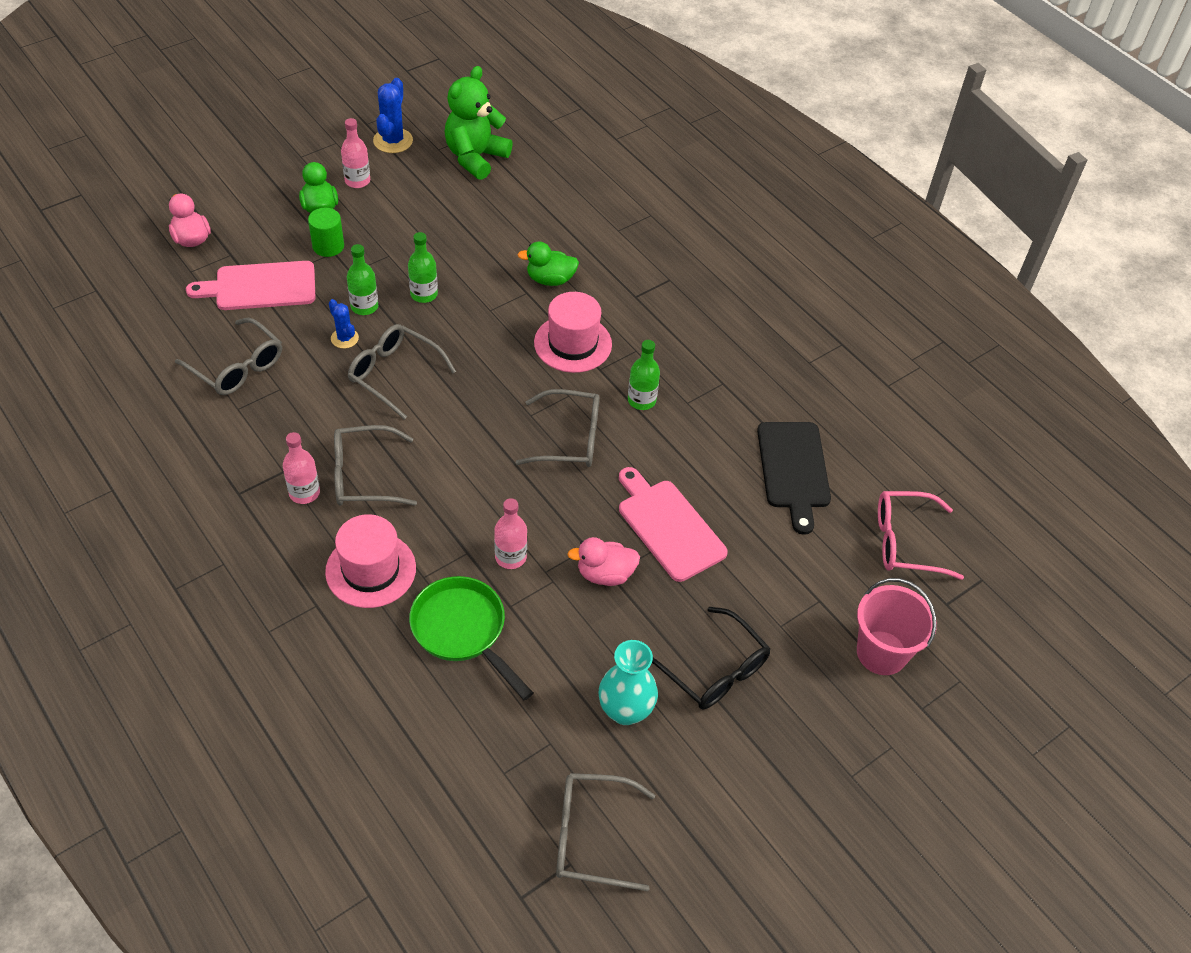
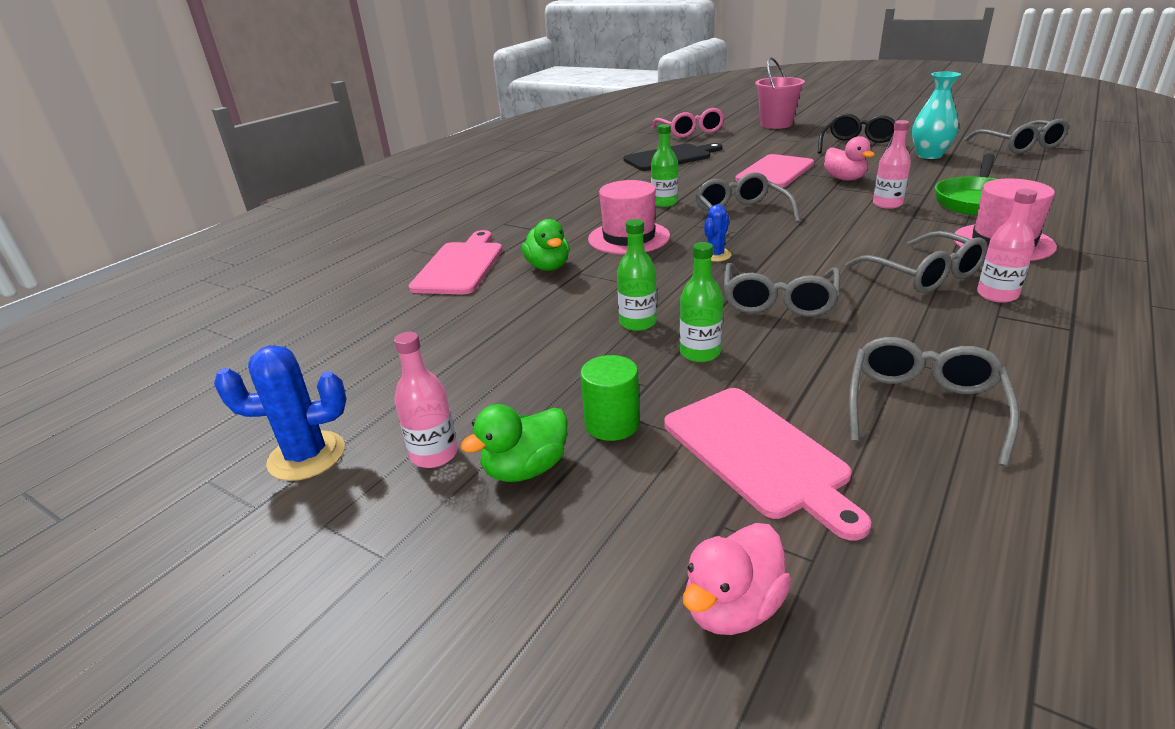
camera: 105 degrees left, 20 degrees down
blue cactus [329,299,359,349] -> blue cactus moved to [704,205,731,262]
green teddy bear [445,66,513,180] -> none
none -> pink cutting board [409,230,502,294]

